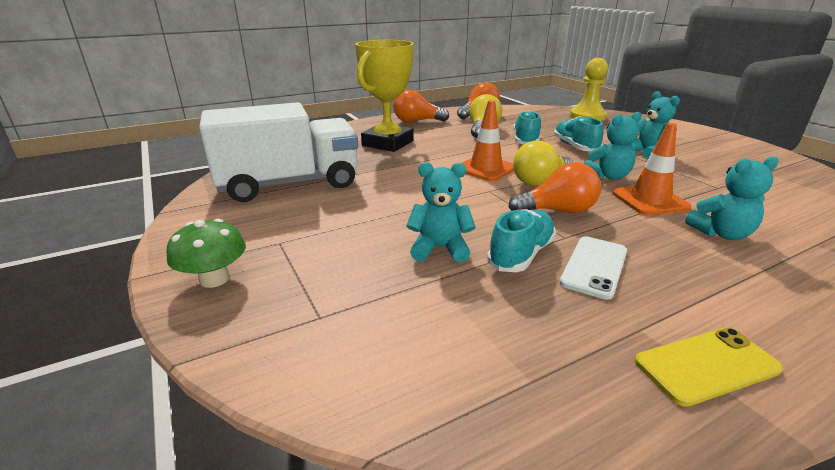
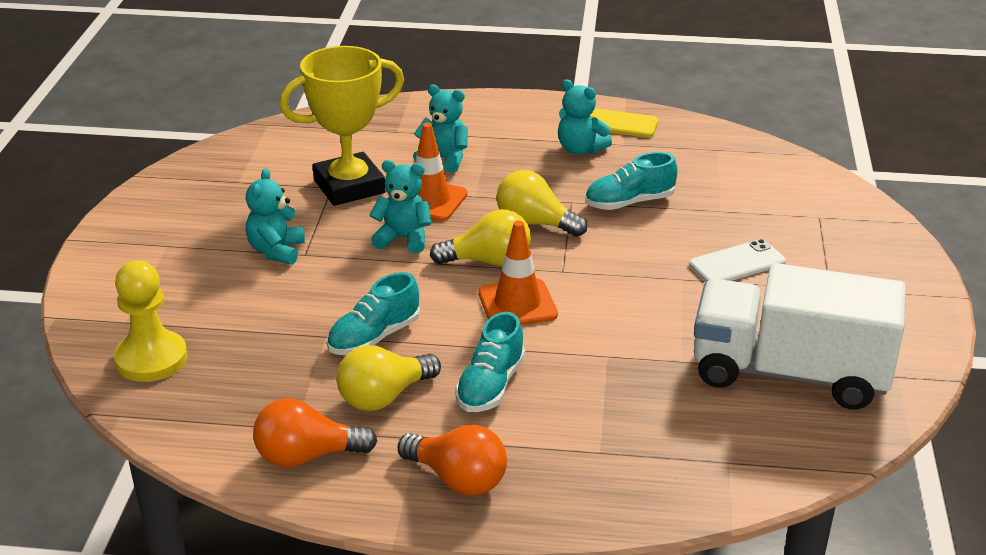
camera: 145 degrees left, 5 degrees up
green mushroom [166,219,246,288] -> none
yellow trophy [355,40,414,152] -> yellow trophy moved to [280,46,404,206]
turquoise teddy bear [406,162,475,262] -> turquoise teddy bear moved to [558,80,612,154]
orange light bulb [509,162,601,213] -> yellow light bulb [496,170,587,237]
turquoise shoe [554,116,604,151] -> turquoise shoe moved to [455,312,525,412]
white phone [559,236,627,300] -> white phone moved to [689,239,786,282]

